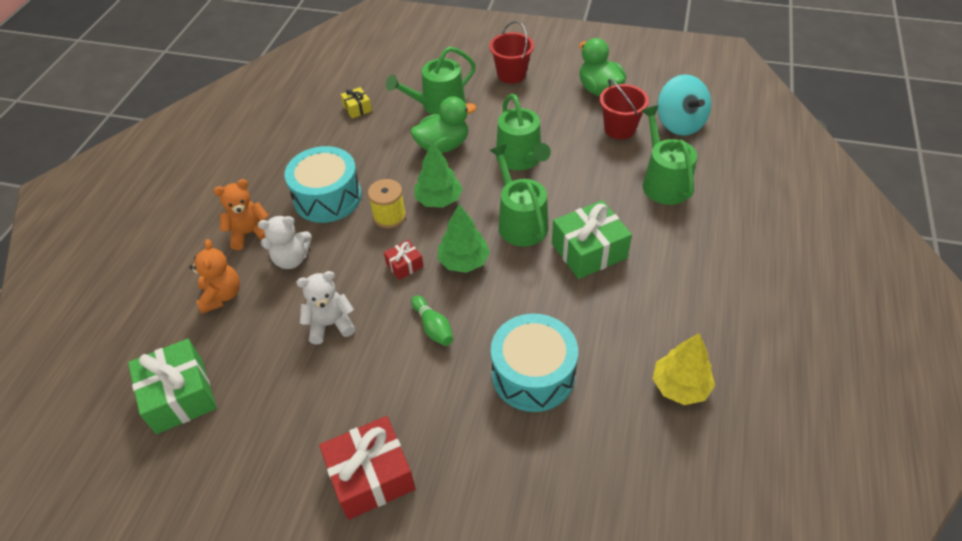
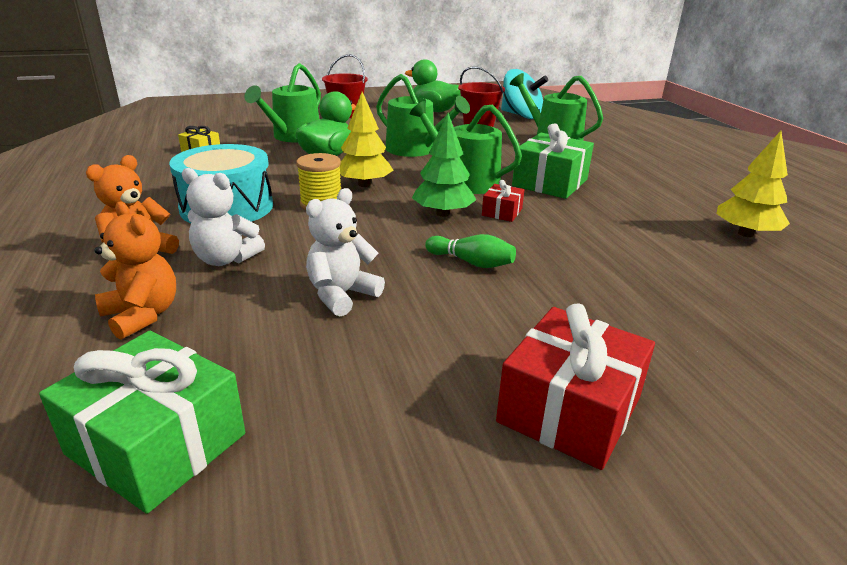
camera: 35 degrees left, 20 degrees down
white teddy bear [258,216,311,269] -> white teddy bear turned 60 degrees clockwise [182,168,265,266]
red gift [384,240,424,280] -> red gift moved to [482,180,524,222]
green tree [414,142,463,208] -> yellow tree [340,92,393,187]
turquoise drum [491,313,578,412] -> none

